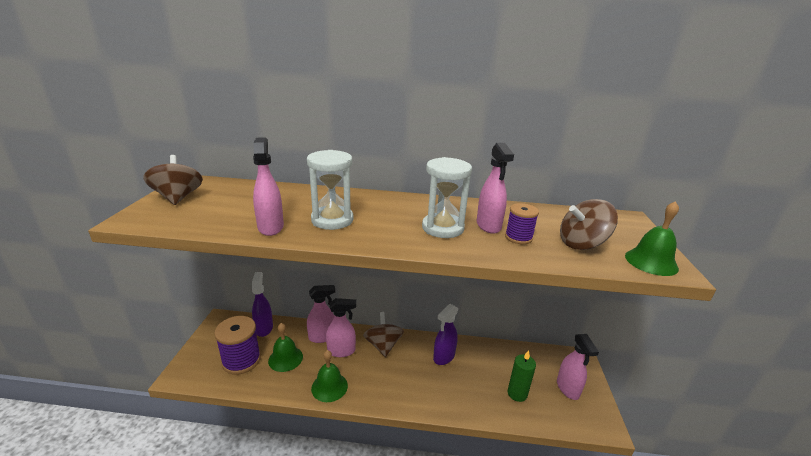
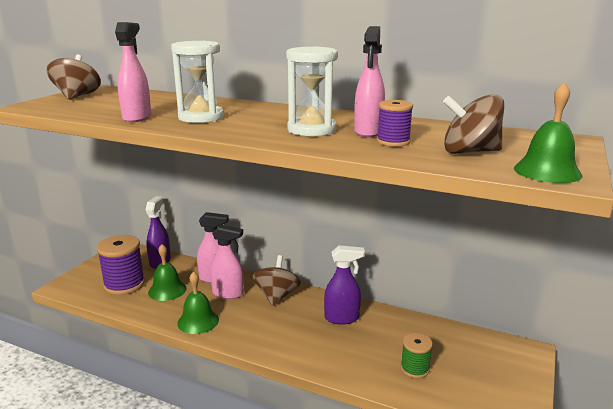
camera: 20 degrees right, 5 degrees down
purple spray bottle [433,304,459,365] -> purple spray bottle turned 150 degrees counterclockwise [324,245,365,325]
green candle [508,350,536,402] -> green spool [401,333,433,378]
pink spray bottle [557,334,599,400] -> none

